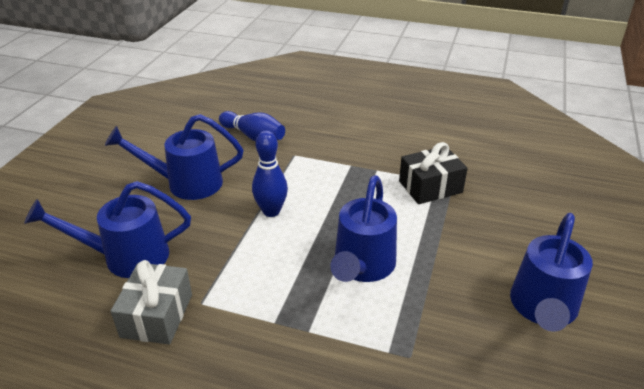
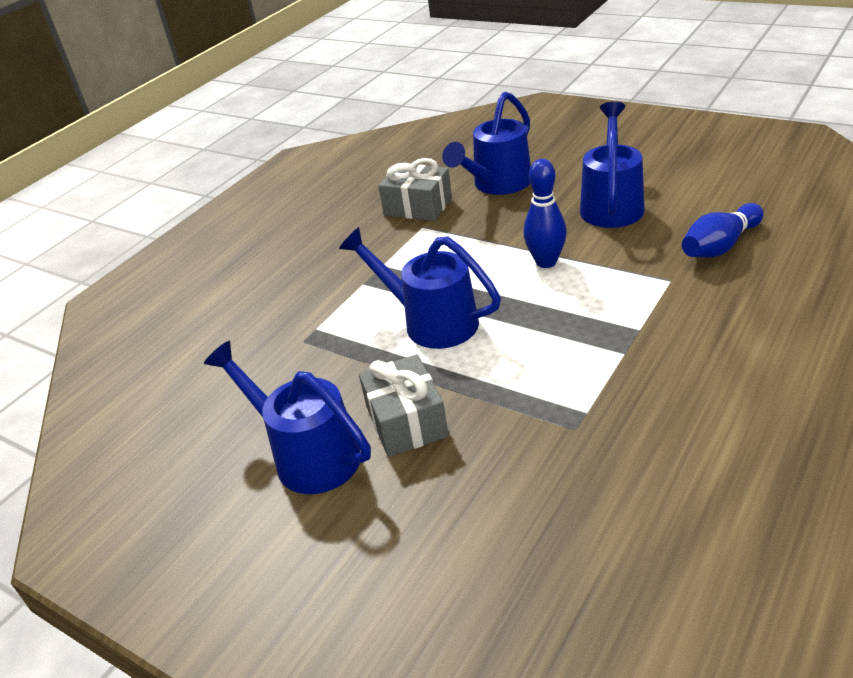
camera: 110 degrees right, 0 degrees up
blue watering can [24,181,191,278] -> blue watering can turned 150 degrees counterclockwise [442,92,531,195]
black gift [399,142,468,204] -> none
none -> grey gift [359,354,449,457]

